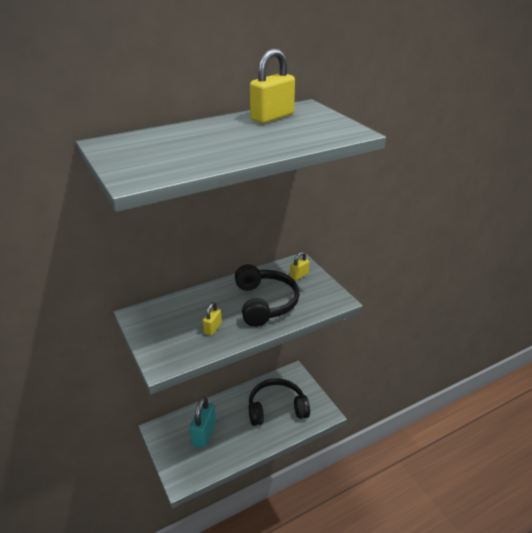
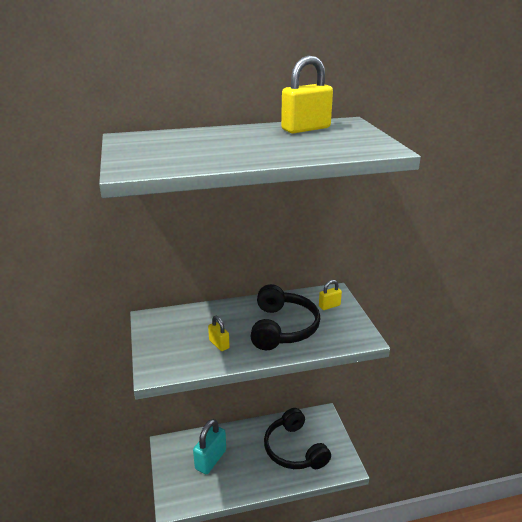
camera: 15 degrees right, 5 degrees down
yellow padlock [203,302,222,336] -> yellow padlock turned 75 degrees counterclockwise [208,316,230,351]
black headphones [248,378,310,426] -> black headphones turned 120 degrees counterclockwise [264,408,331,469]

